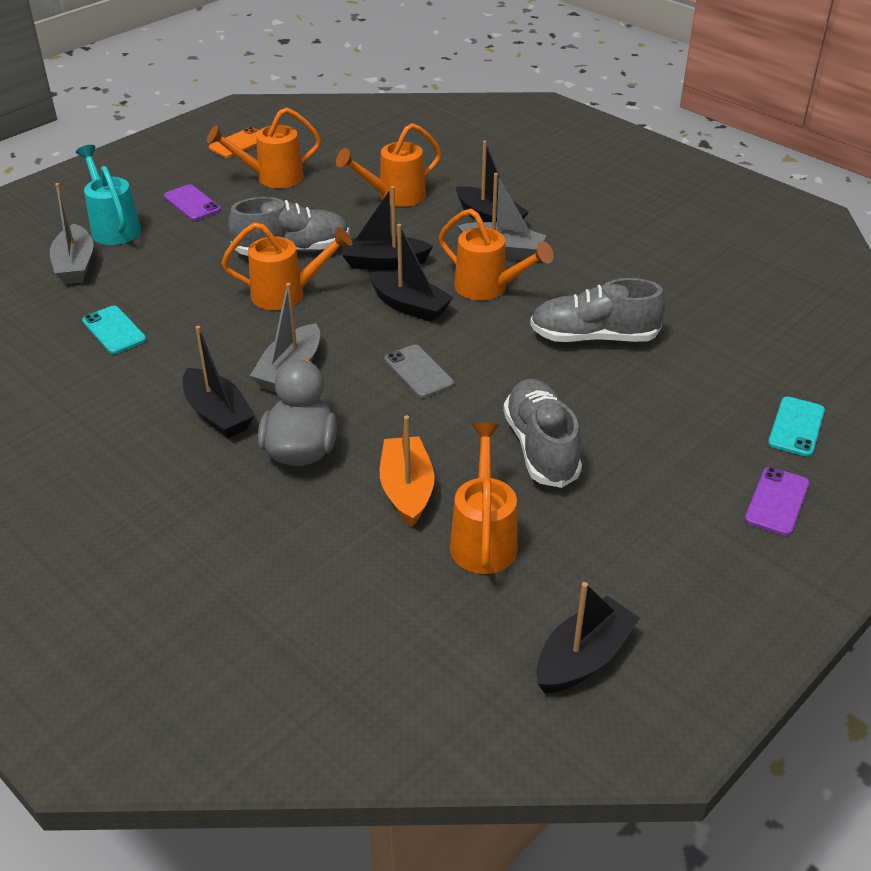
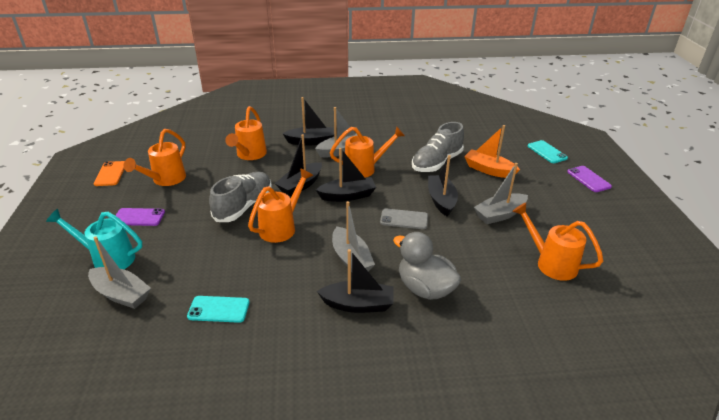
camera: 50 degrees left, 5 degrees down
orange boat [380,415,434,527] -> orange boat moved to [464,125,520,178]
grey shoe [503,379,582,488] -> grey boat [474,163,528,224]
black boat [536,582,640,694] -> black boat moved to [428,155,458,217]

